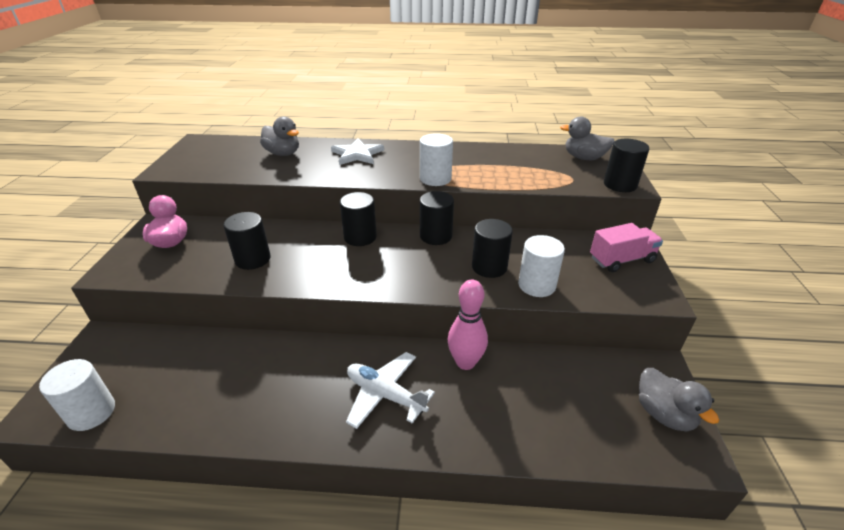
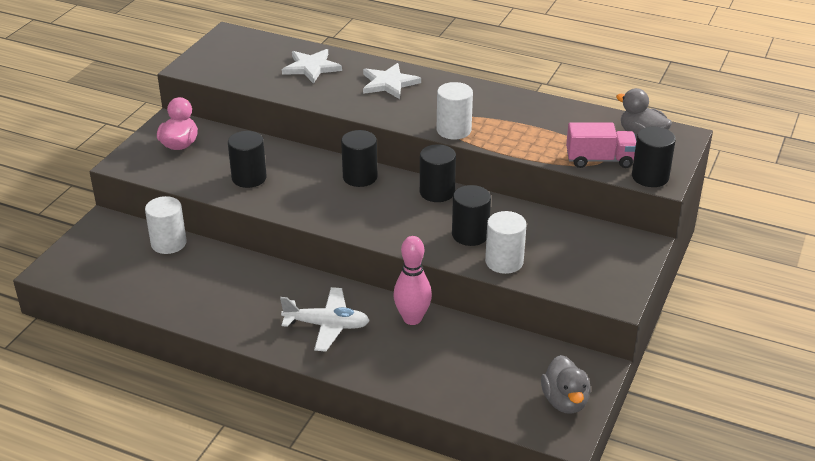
camera: 20 degrees right, 0 degrees up
white cylinder [39,359,115,431] -> white cylinder moved to [145,196,186,254]
grey duck [260,116,299,156] -> white star [282,49,342,84]
white plane [346,352,435,429] -> white plane turned 135 degrees clockwise [280,287,370,352]
pink truck [590,223,663,272] -> pink truck moved to [566,122,636,168]

